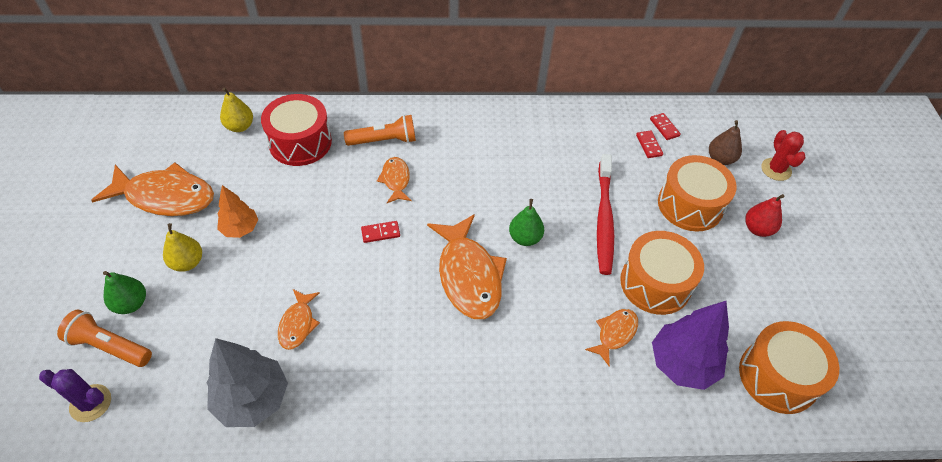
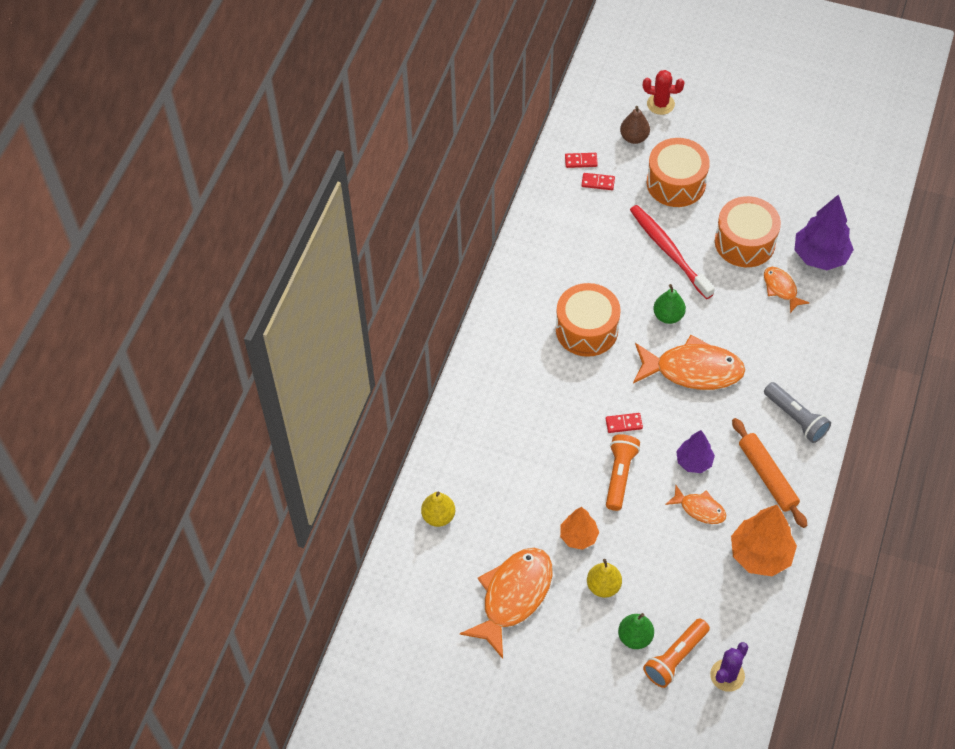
camera: 65 degrees left, 5 degrees up
grey tree [207,338,288,427] -> orange tree [731,505,797,576]
red drum [261,94,332,166] -> none
orange flashlight [344,115,416,146] -> orange flashlight moved to [606,434,640,511]
red domino [361,221,400,243] -> red domino turned 75 degrees clockwise [606,413,643,433]
orange fish [377,157,411,203] -> none
red toothbrush [597,154,614,275] -> red toothbrush turned 150 degrees counterclockwise [630,205,715,299]
orange drum [739,321,839,414] -> orange drum moved to [556,283,621,357]
red pear [745,194,784,237] -> none
none -> purple tree [676,430,715,473]
none -> orange rolling pin [732,418,807,528]
none -> grey flashlight [764,382,831,443]

